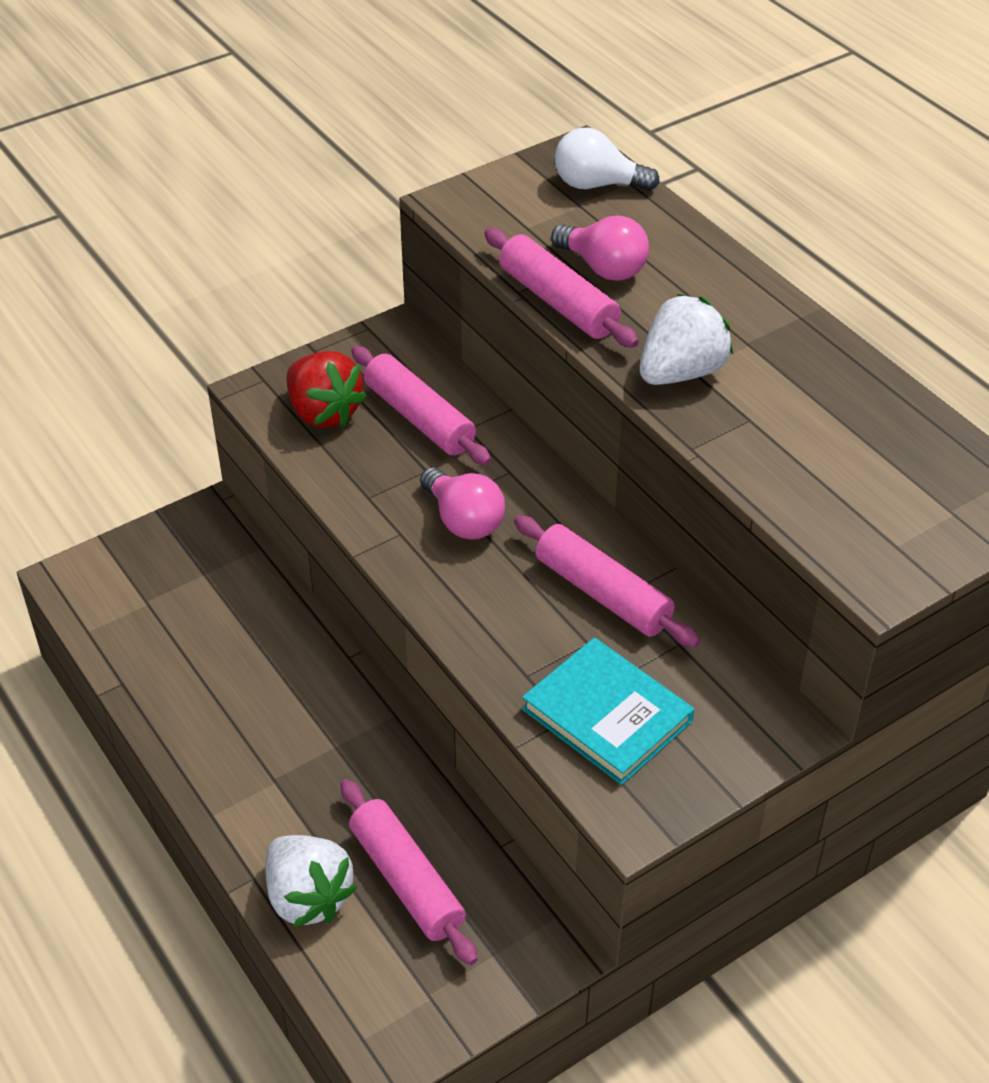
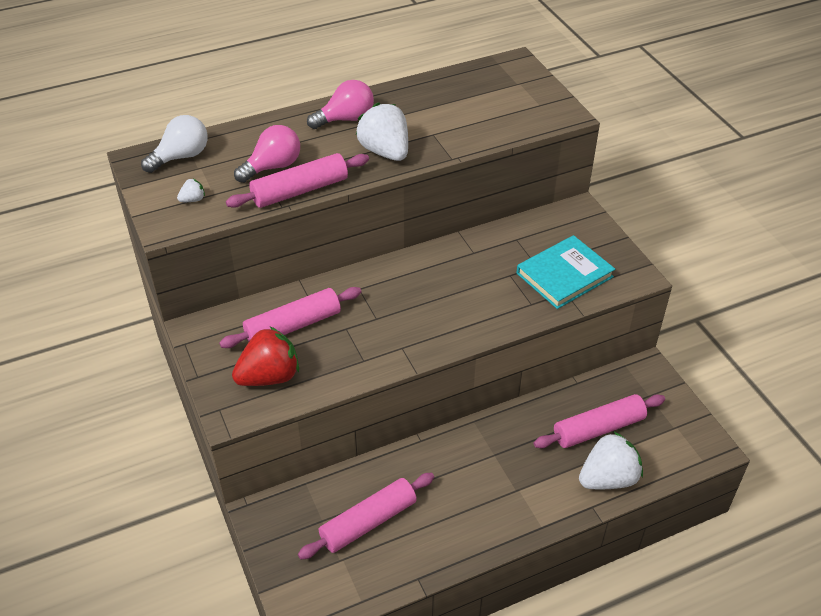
camera: 80 degrees left, 0 degrees up
pink light bulb [420,467,505,540] -> pink light bulb moved to [307,80,374,129]
pink rolling pin [514,515,700,648] -> pink rolling pin moved to [298,473,434,559]
white light bulb [554,128,660,191] -> white light bulb turned 150 degrees counterclockwise [141,115,208,173]
none -> white strawberry [177,178,205,202]

